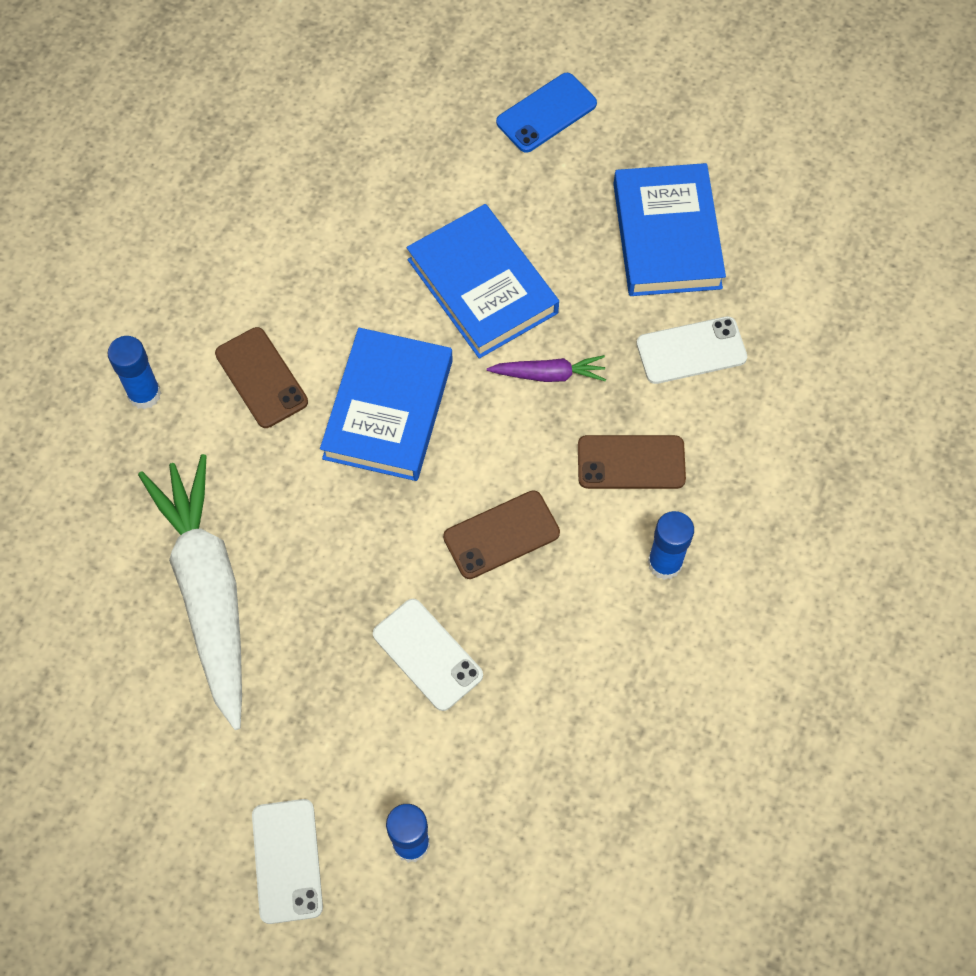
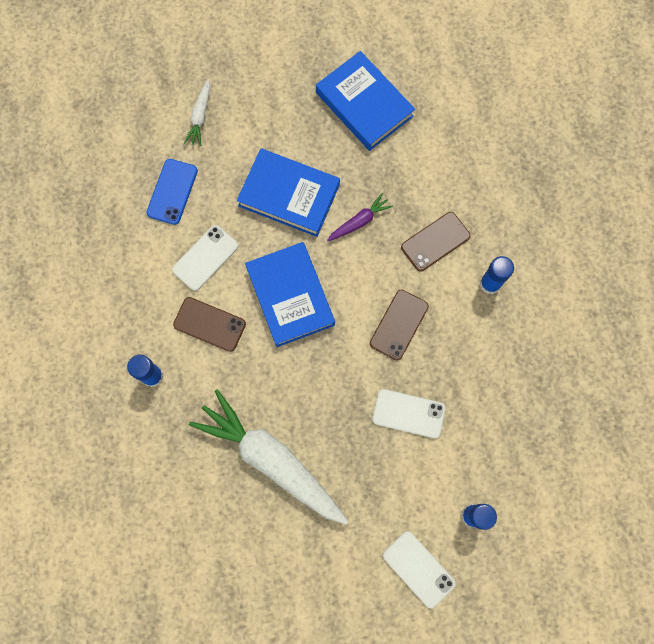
camera: 35 degrees left, 10 degrees up
blue phone [496,73,597,153] -> blue phone moved to [146,159,198,225]
white phone [636,316,747,384] -> white phone moved to [172,225,239,291]
none -> white carrot [184,79,210,146]

